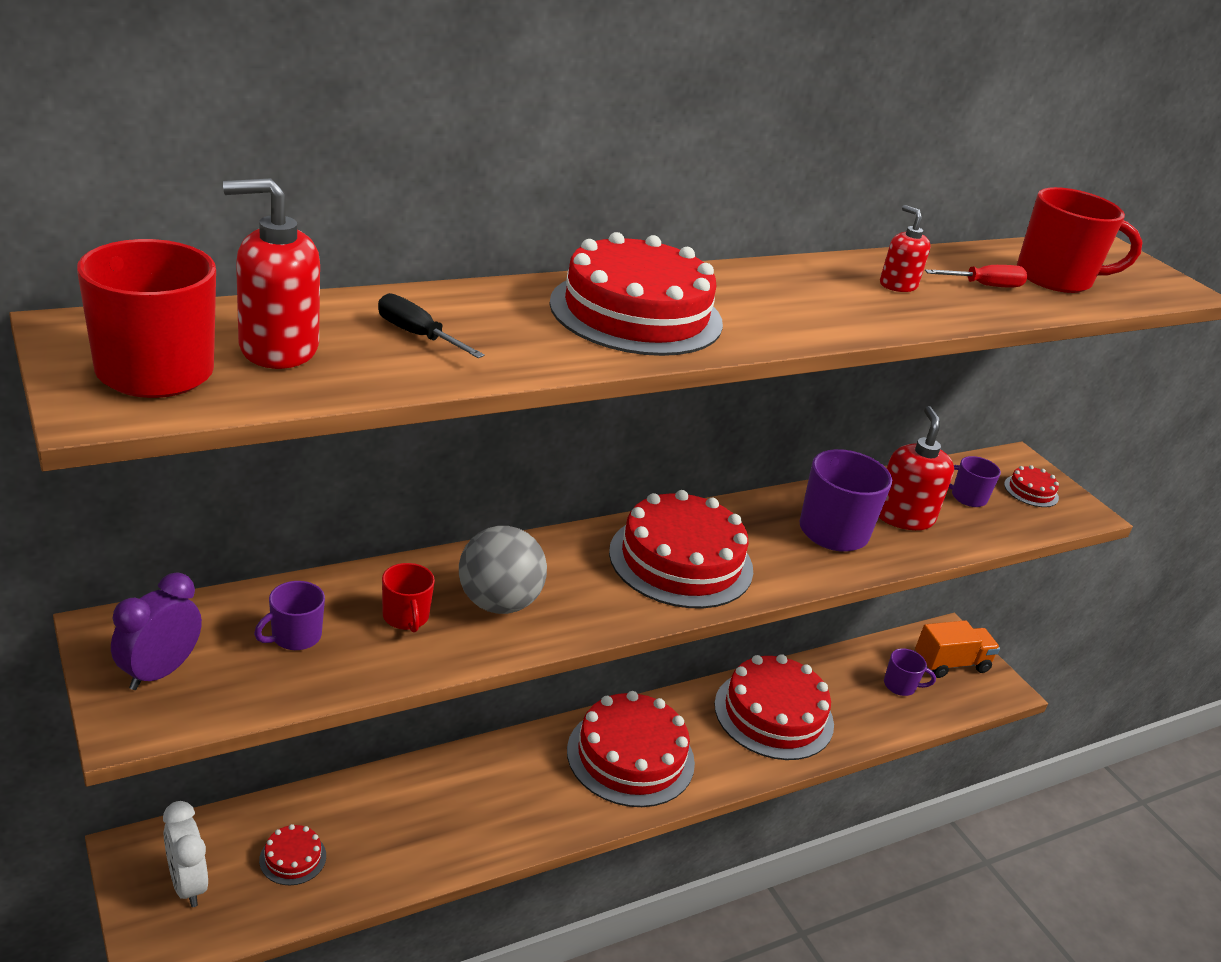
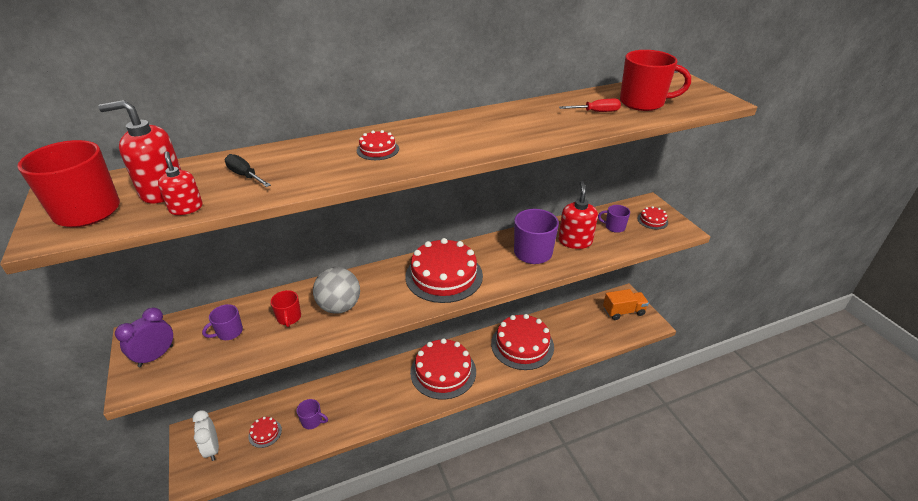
camera: 10 degrees right, 5 degrees up
red cake [549,232,723,356] -> red cake [357,130,399,160], size x0.44
red soap dispenser [880,205,931,292] -> red soap dispenser moved to [158,151,203,215]
purple mug [884,648,936,696] -> purple mug moved to [296,399,328,429]

